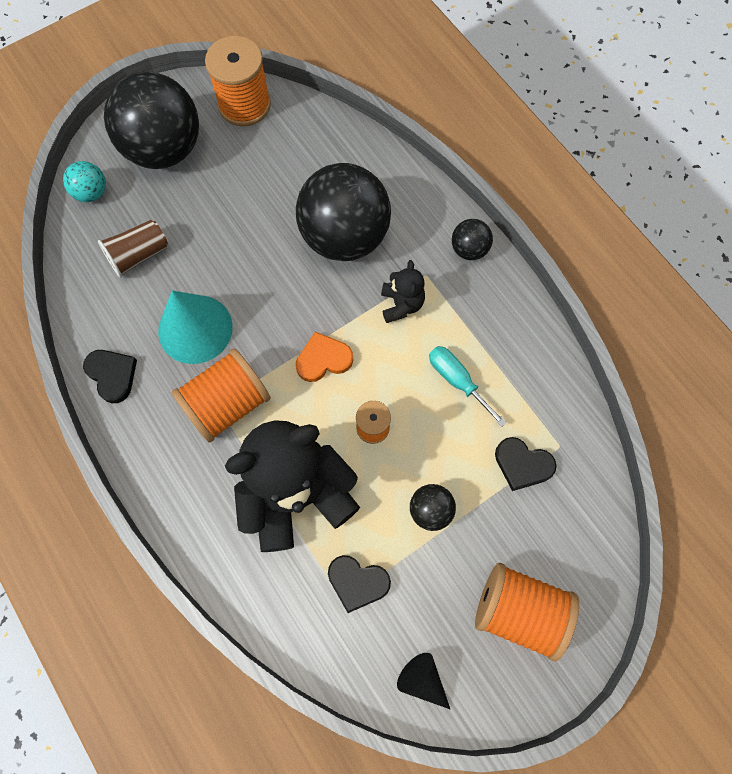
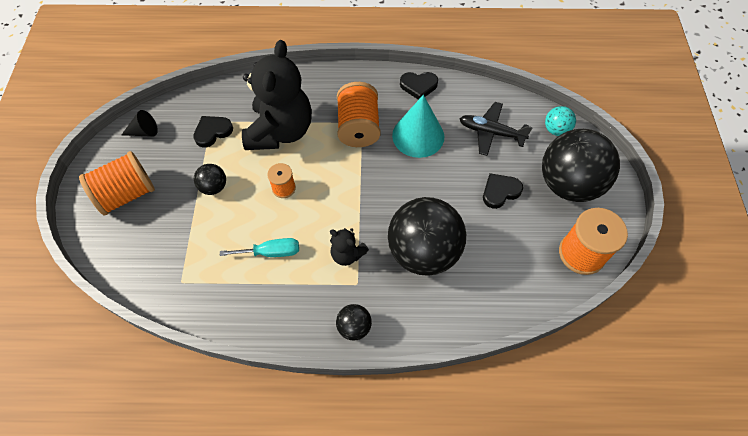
camera: 125 degrees right, 10 degrees down
brown cup [98,220,168,278] -> black plane [460,102,533,156]
orange heart [296,332,353,382] -> none
black heart [495,437,557,491] -> black heart moved to [483,173,523,209]

